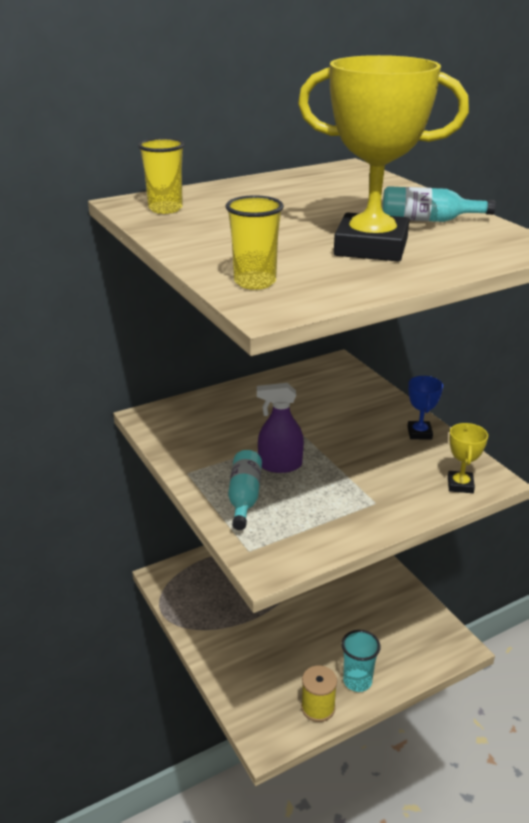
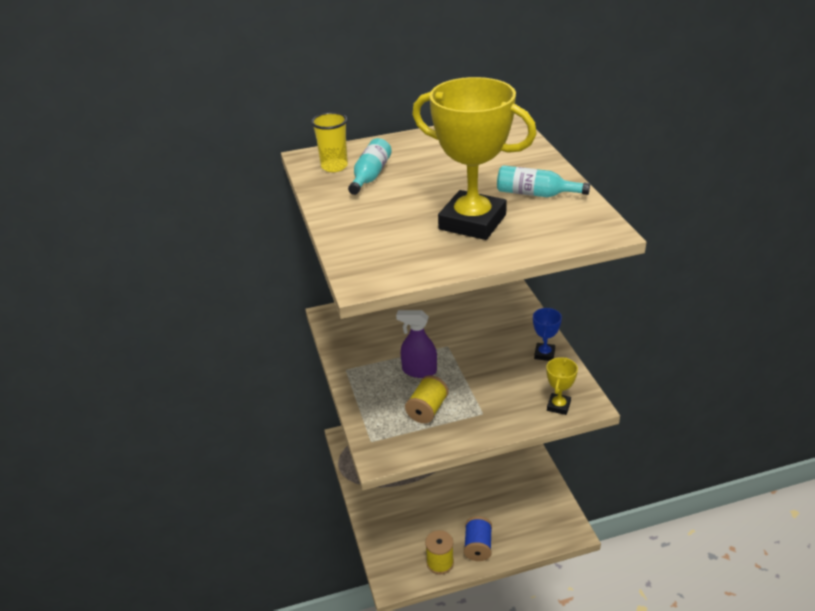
camera: 15 degrees right, 5 degrees up
yellow cup [226,195,284,290] -> none
turquoise bottle [228,450,262,530] -> turquoise bottle moved to [348,138,392,195]
turquoise cup [341,630,381,692] -> blue spool [464,516,492,561]
none -> yellow spool [405,375,449,424]

